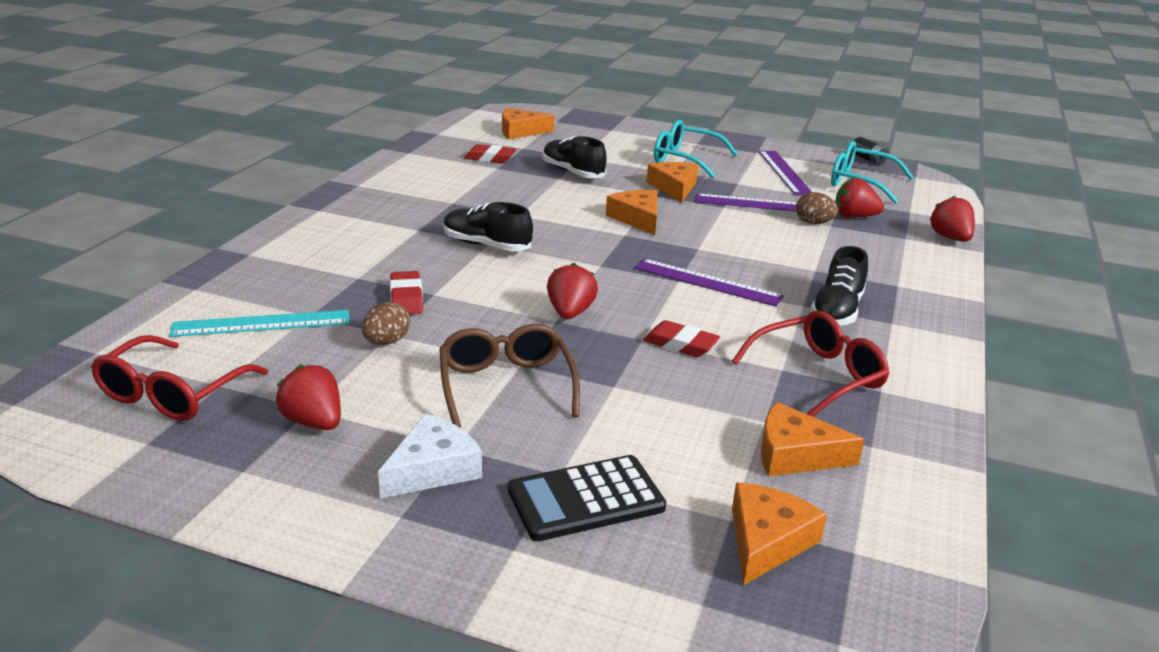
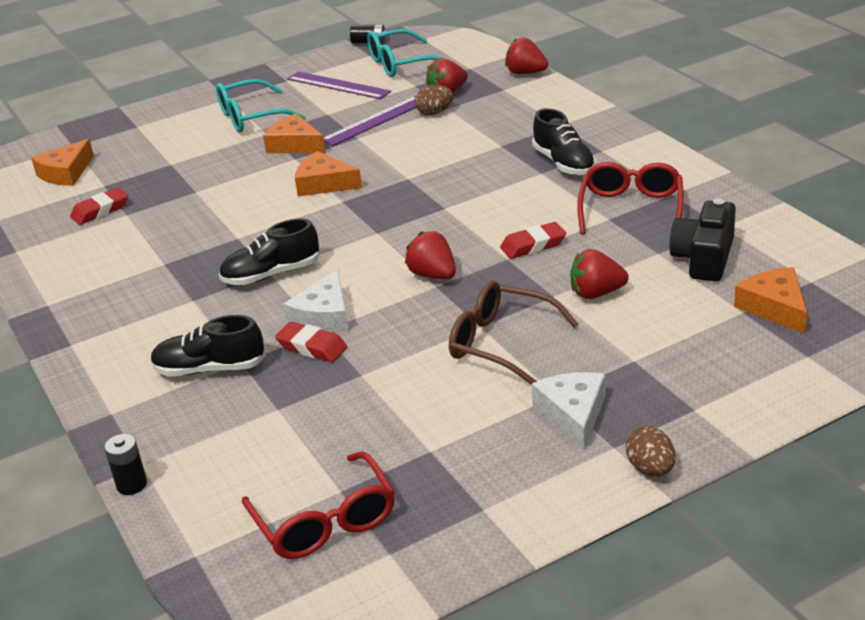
camera: 45 degrees left, 5 degrees up
turquoise ruler [169,310,349,337] -> none
red strawberry [276,364,341,430] -> red strawberry moved to [570,249,629,299]
brown egg [362,302,410,345] -> brown egg moved to [626,426,675,476]
black calculator [508,455,666,541] -> none
black shoe [543,136,607,178] -> black shoe moved to [150,315,266,377]
purple ruler [634,259,784,307] -> none
orange cheese [761,402,865,476] -> black camera [669,199,736,281]
none -> black battery [104,434,147,495]
none -> white cheese [283,270,349,332]

